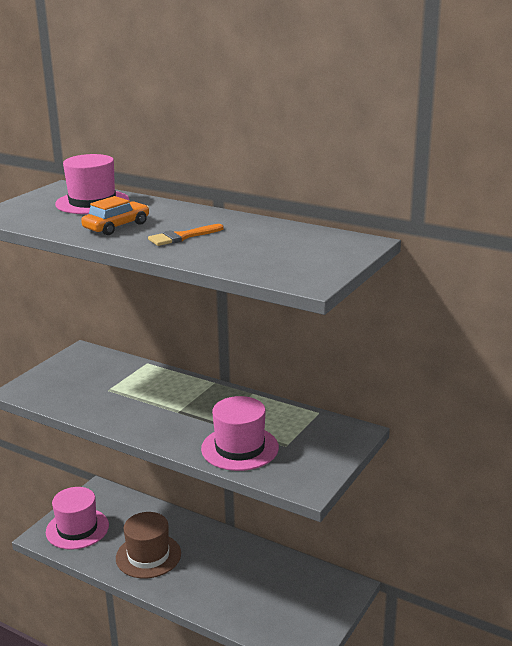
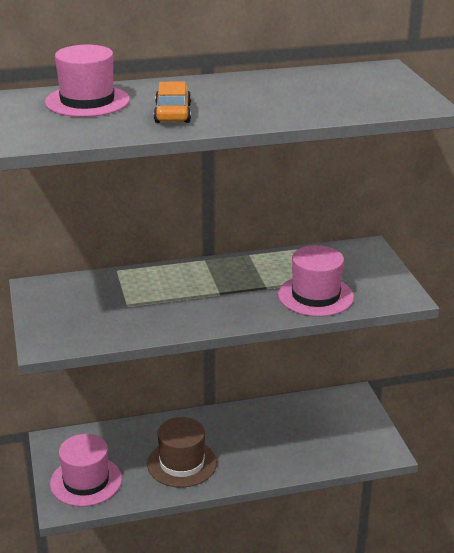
camera: 45 degrees left, 5 degrees up
orange brush [148,224,224,246] -> none

